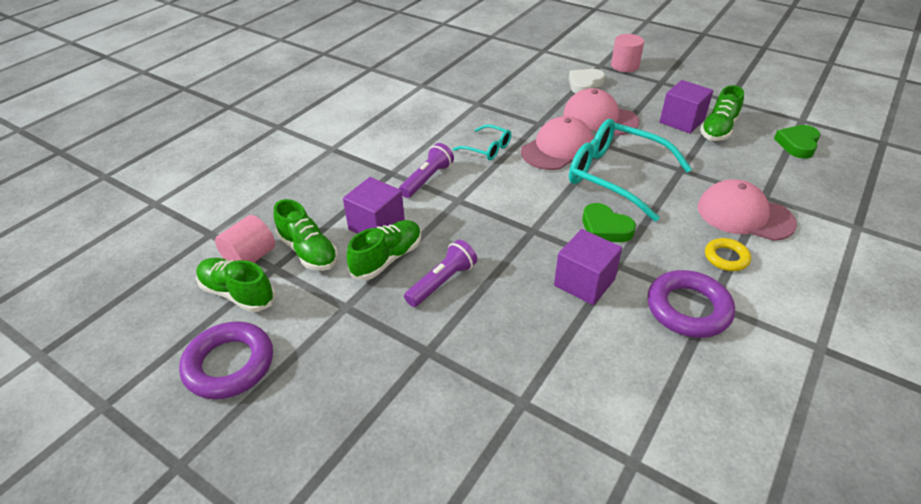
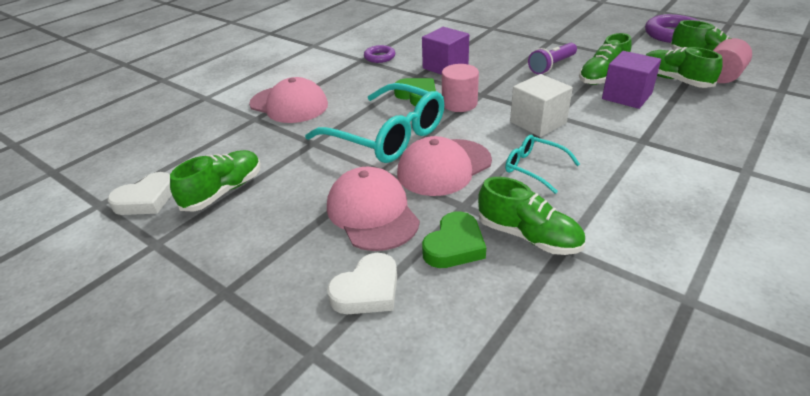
camera: 175 degrees left, 5 degrees down
purple flashlight [399,143,454,198] -> none
pink cap [563,88,639,135] -> pink cap turned 150 degrees counterclockwise [327,167,420,251]
pink cylinder [611,34,644,72] -> pink cylinder moved to [442,64,479,112]
purple ring [647,270,735,338] -> purple ring [364,45,395,63], size x0.57
purple cube [660,80,713,134] -> none
yellow ring [705,238,751,271] -> none
green heart [774,125,820,159] -> green heart moved to [422,211,486,268]
none -> white heart [107,172,172,215]
none -> green shoe [478,177,585,255]
none -> white cube [510,74,573,137]

